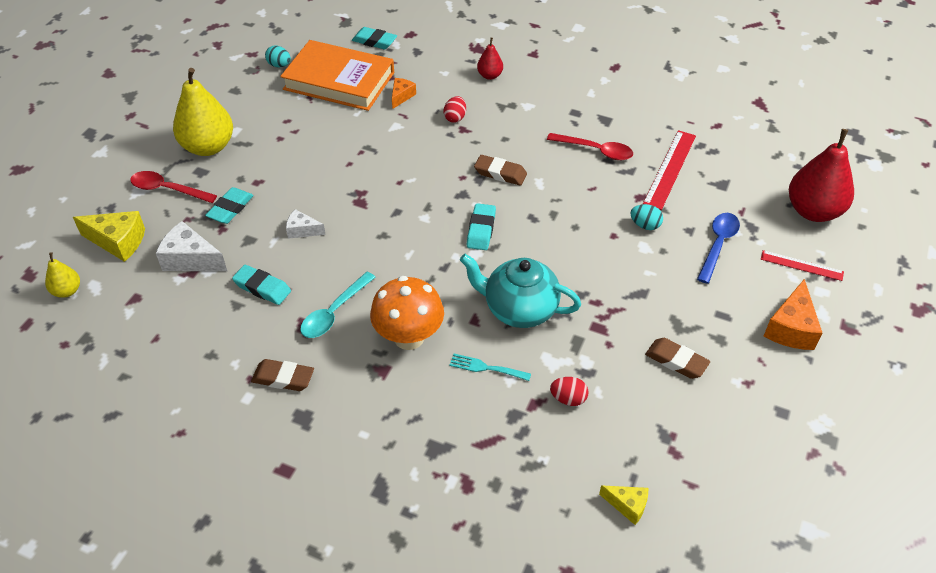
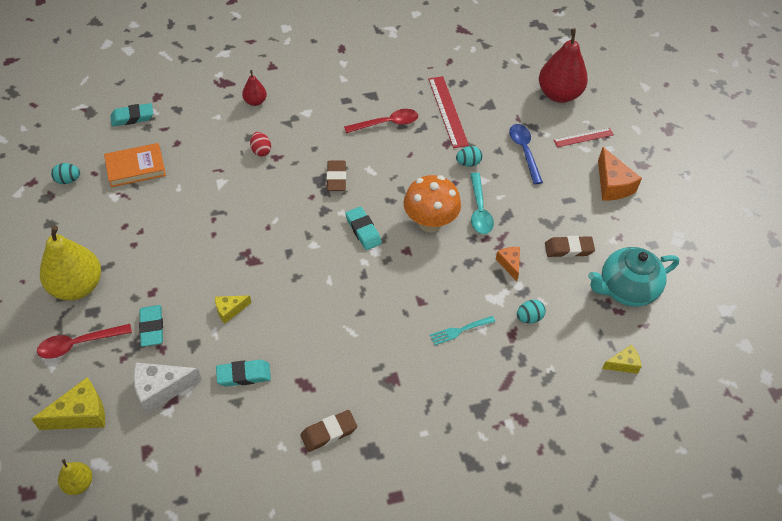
camera: 40 degrees left, 5 degrees up
orange book [280,40,394,111] -> orange book [104,143,166,187], size x0.60
white cheese [286,209,326,239] -> yellow cheese [215,295,251,324]
turquoise spoon [300,272,376,338] -> turquoise spoon moved to [470,172,494,234]
orange mushroom [370,276,444,350] -> orange mushroom moved to [403,175,461,232]
orange cheese [392,78,416,109] -> orange cheese moved to [496,247,520,281]
turquoise teapot [460,254,581,328] -> turquoise teapot moved to [588,247,679,307]
brown eraser [474,155,527,185] -> brown eraser turned 75 degrees counterclockwise [327,161,346,191]
red egg [550,377,589,406] -> turquoise egg [517,300,546,323]

